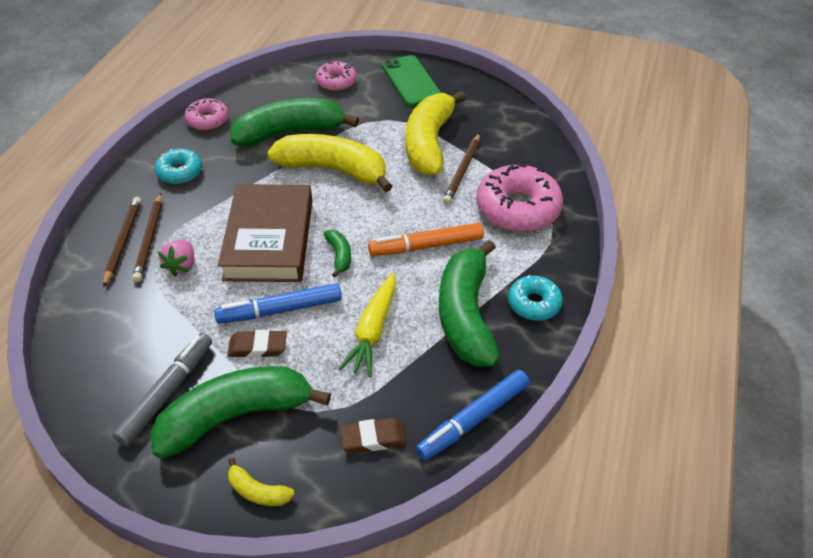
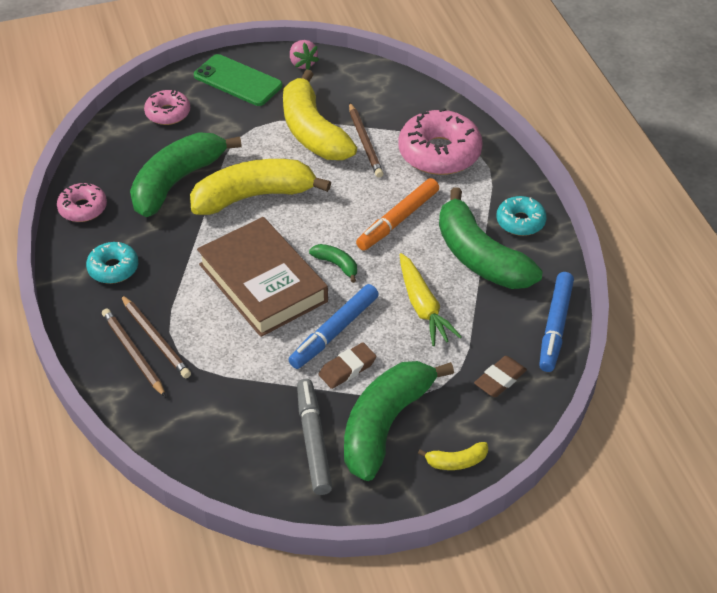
camera: 35 degrees left, 0 degrees up
pink strawberry [157,240,194,277] -> pink strawberry moved to [290,40,319,70]

